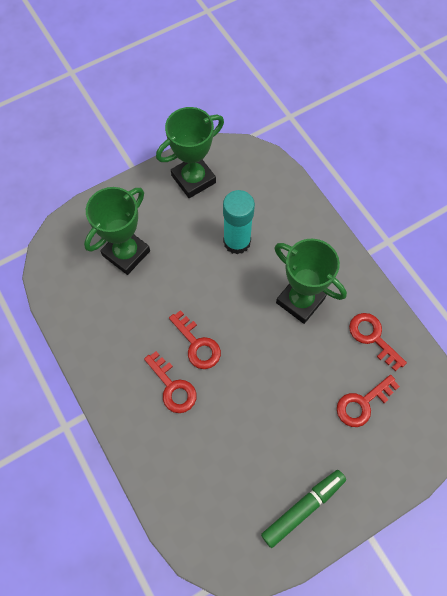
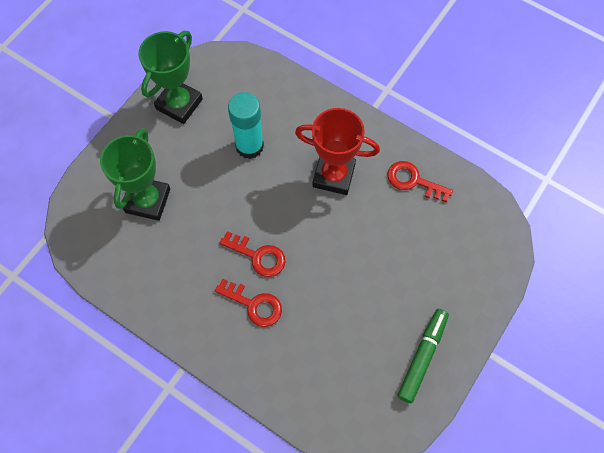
camera: 25 degrees left, 0 degrees up
green trophy [274,239,347,324] -> red trophy [295,108,380,195]
red key [337,375,400,427] -> none

